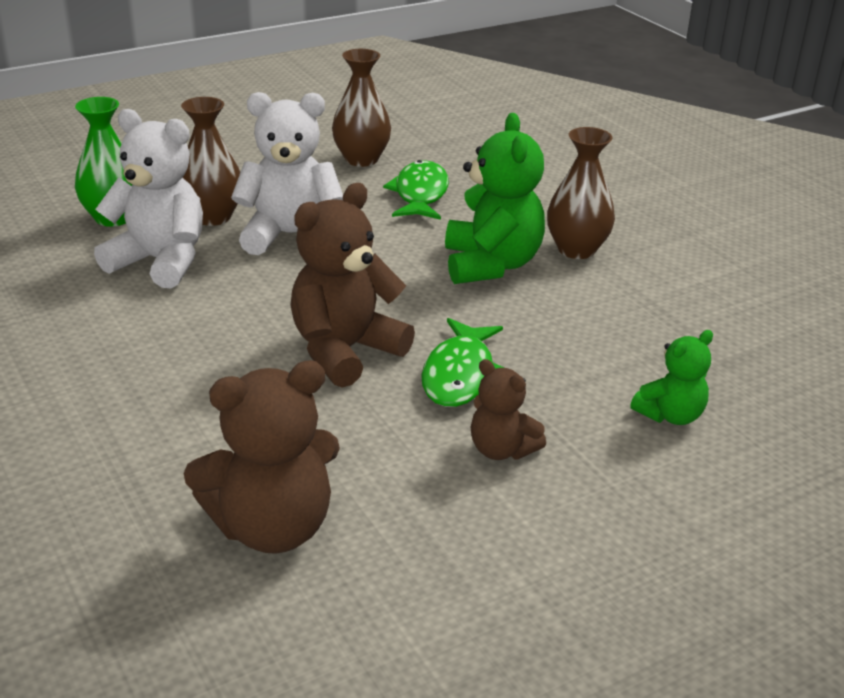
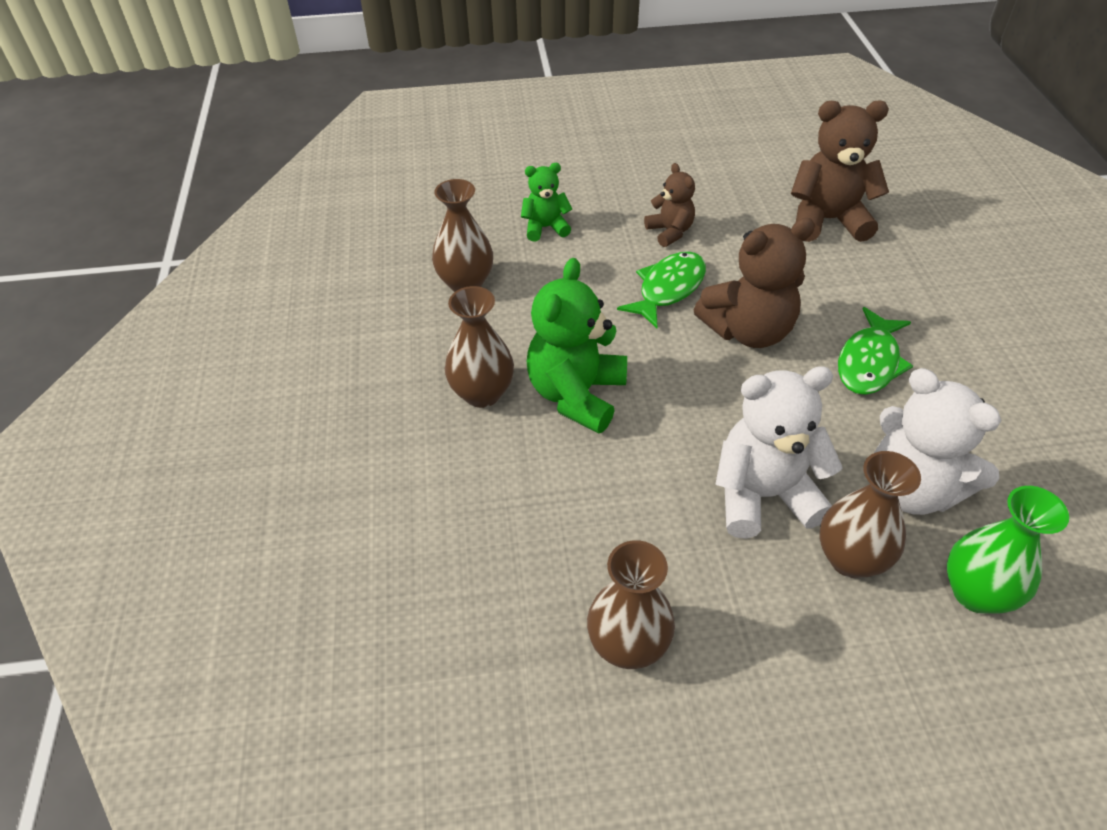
camera: 155 degrees left, 15 degrees up
white teddy bear [231,92,343,255] -> white teddy bear turned 150 degrees clockwise [715,366,843,539]
green fish [383,160,449,220] -> green fish moved to [838,307,913,395]
none -> brown vase [432,179,493,292]

